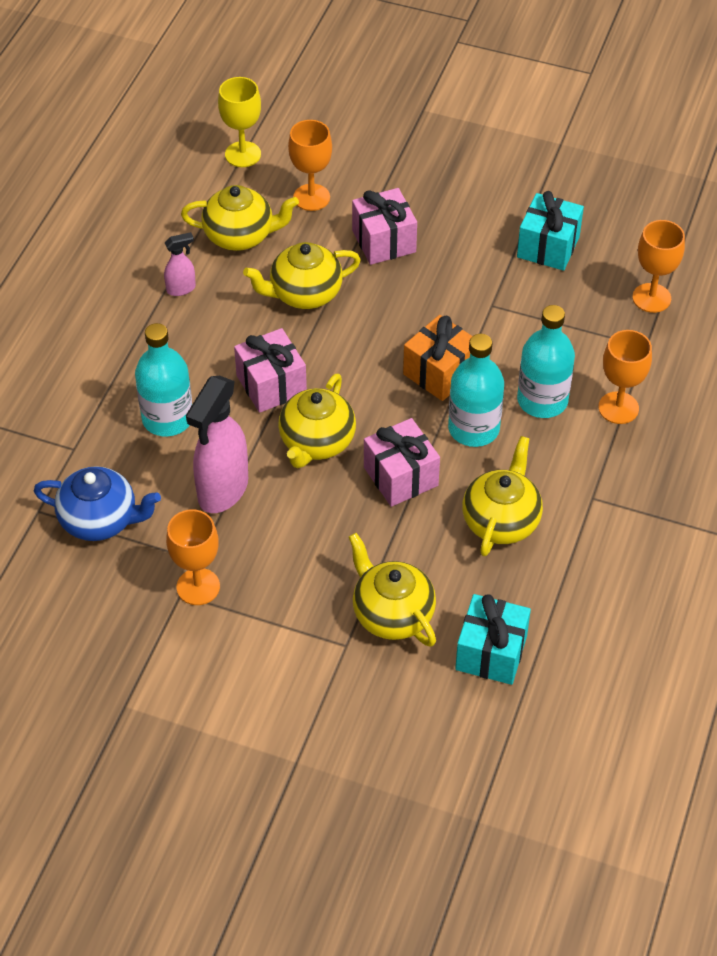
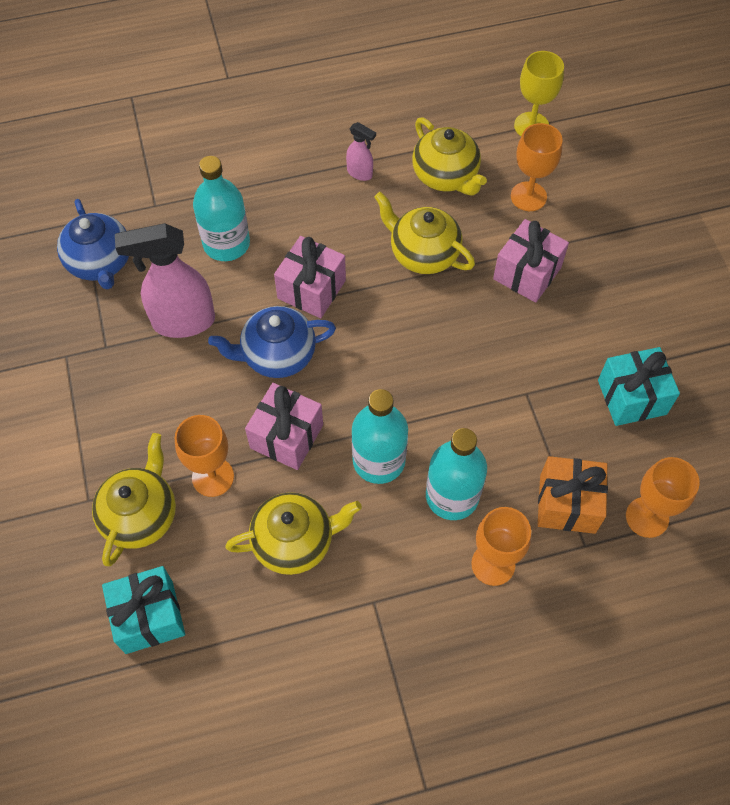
camera: 55 degrees right, 10 degrees up
orange goblet [166,509,220,605] -> orange goblet moved to [175,415,234,497]
yellow teapot [278,373,356,468] -> blue teapot [208,306,336,378]
orange gift [403,315,472,401] -> orange gift moved to [538,456,608,534]

